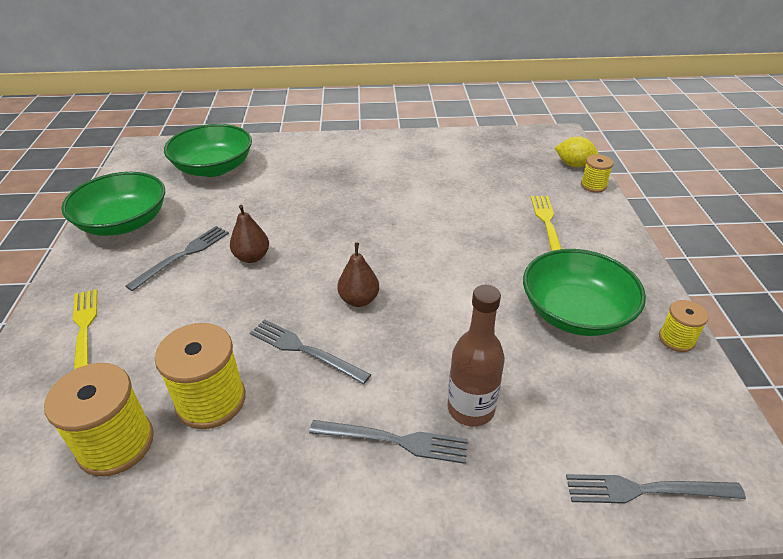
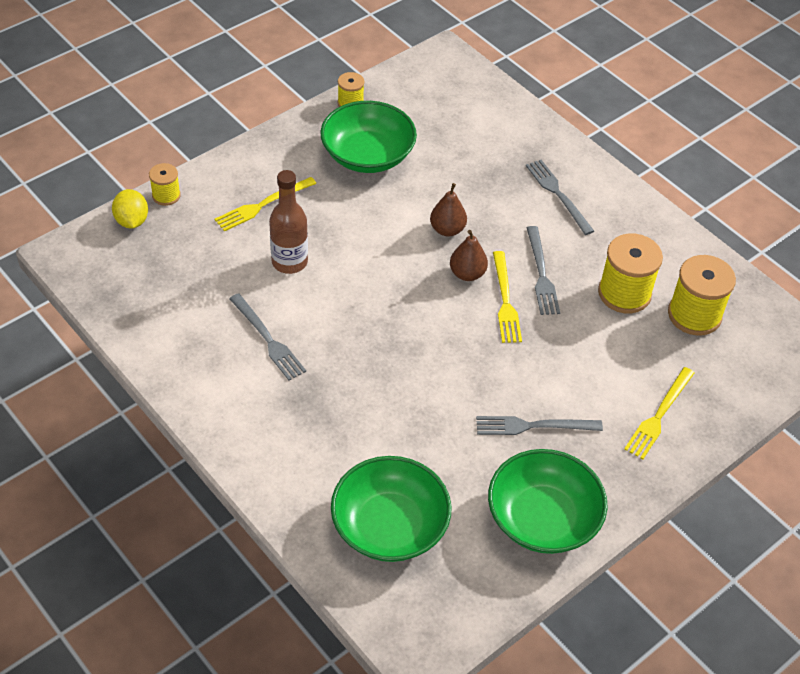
camera: 130 degrees left, 10 degrees up
brown pear [230,205,269,263] -> brown pear moved to [430,183,467,237]
brown bottle [447,285,505,426] -> brown bottle moved to [269,170,308,274]
grey fork [566,474,746,504] -> grey fork moved to [229,293,306,381]
none -> yellow fork [493,251,522,343]

